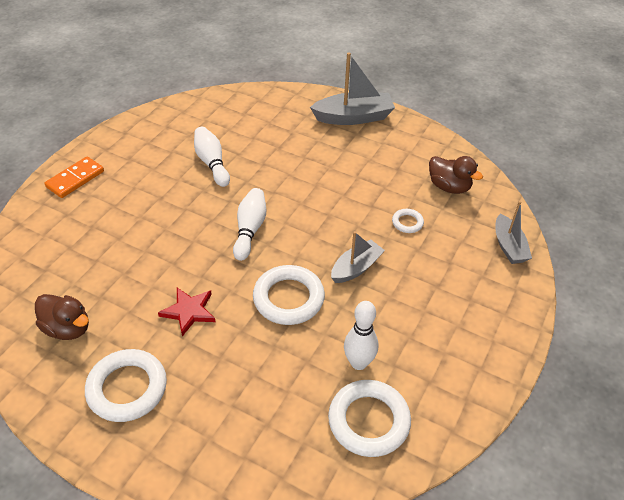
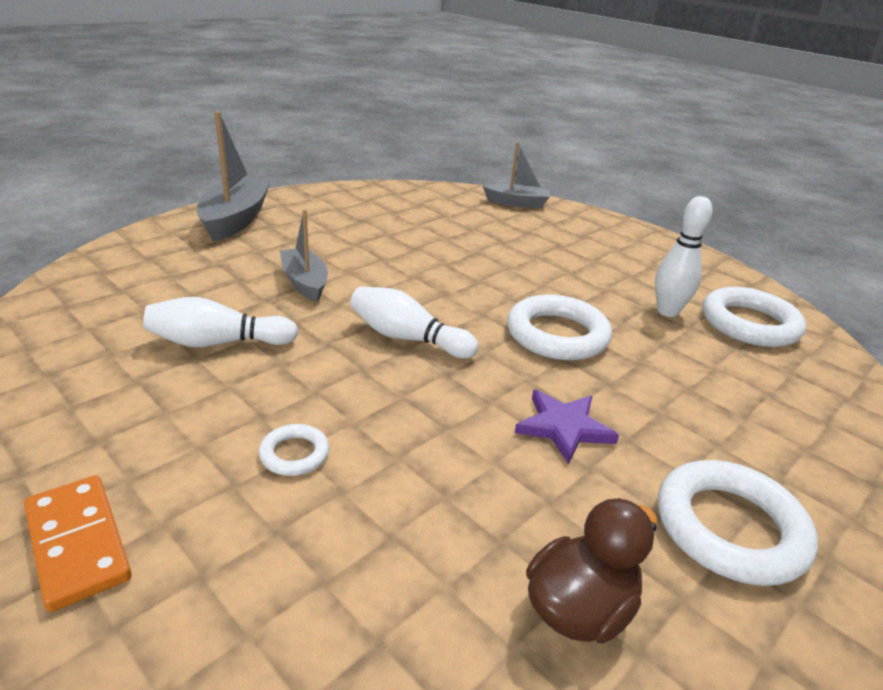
camera: 75 degrees left, 15 degrees down
red star [158,288,216,336] -> purple star [515,390,619,464]
grey boat [331,231,385,283] -> grey boat moved to [280,209,328,302]
white ring [392,209,424,233] -> white ring moved to [259,424,330,476]
brown duck [429,156,483,194] -> none

